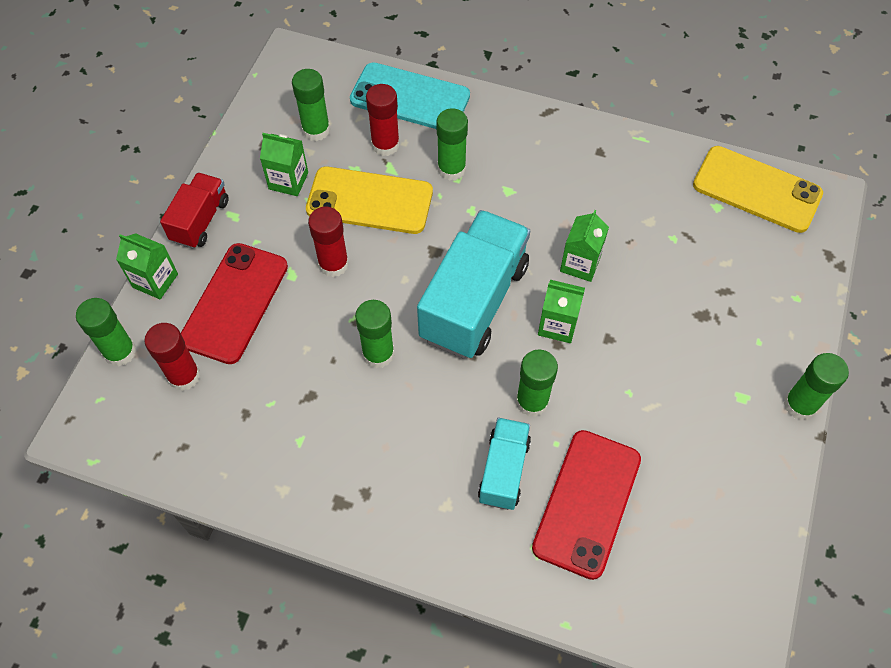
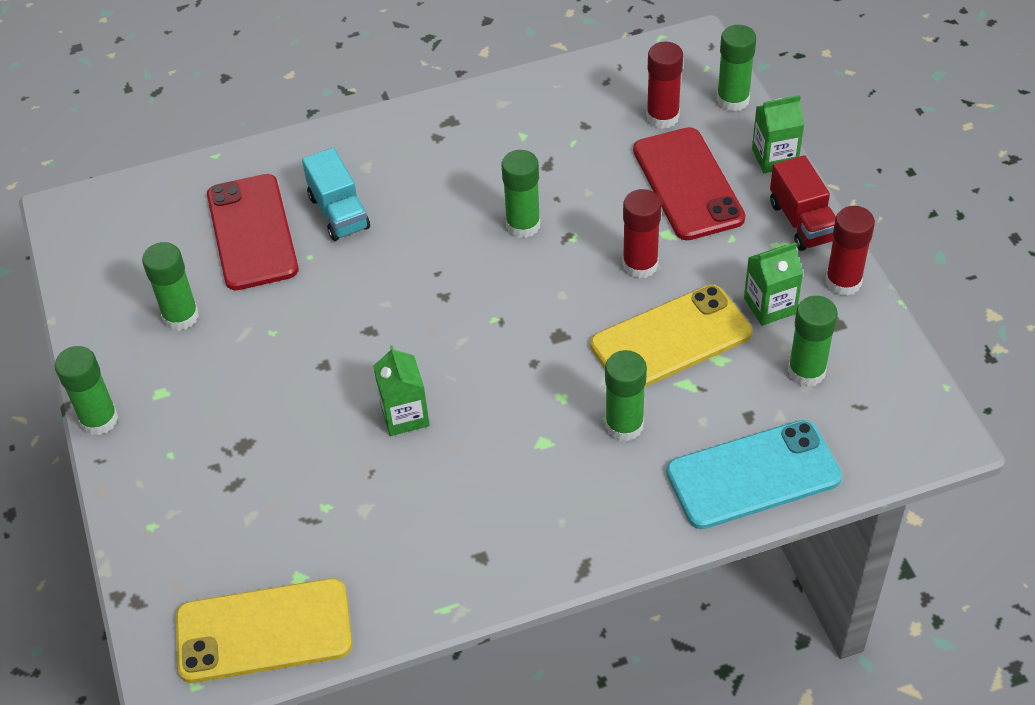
camera: 145 degrees right, 10 degrees down
red glue stick [366,84,400,156] -> red glue stick moved to [825,206,875,296]
turquoise truck [417,210,530,359] -> none
green glue stick [516,350,558,417] -> green glue stick moved to [142,242,199,331]
green carton [538,280,585,343] -> none

